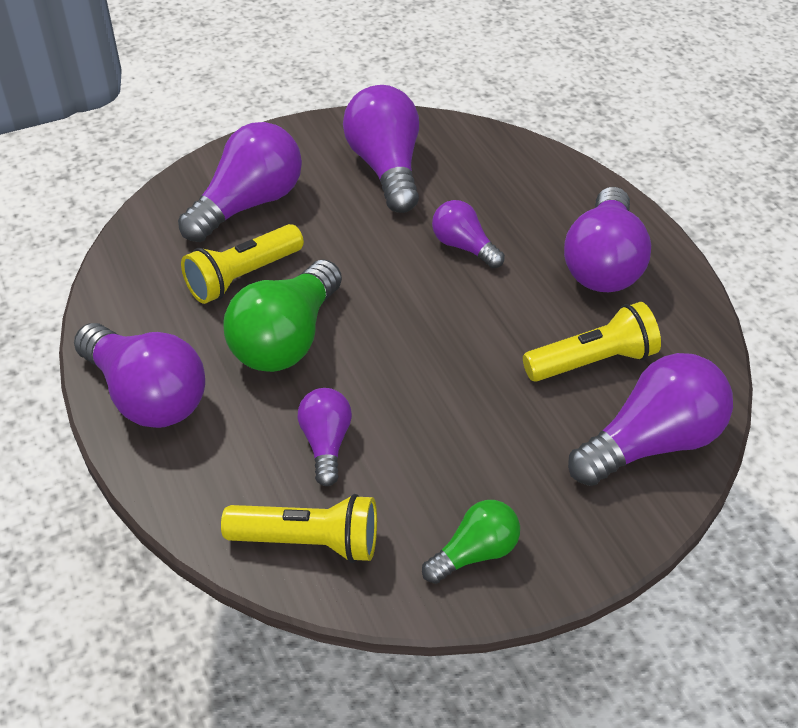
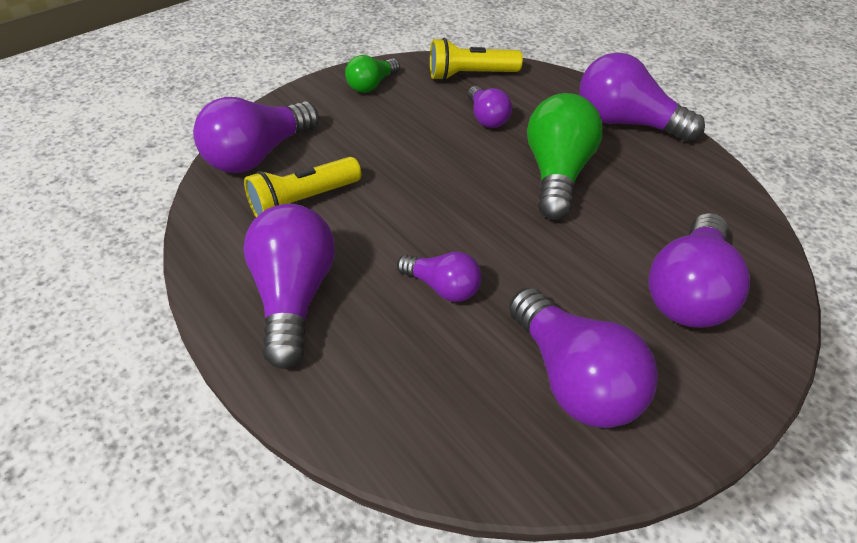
camera: 165 degrees right, 0 degrees up
yellow flashlight [181,224,304,304] -> none

